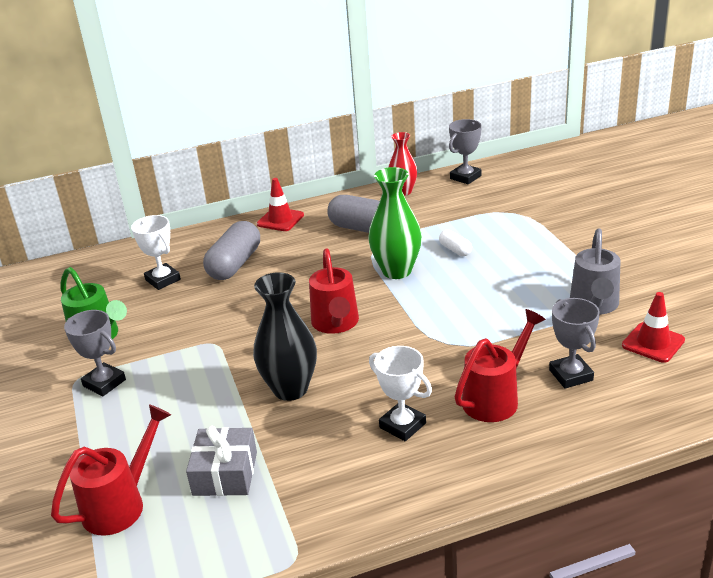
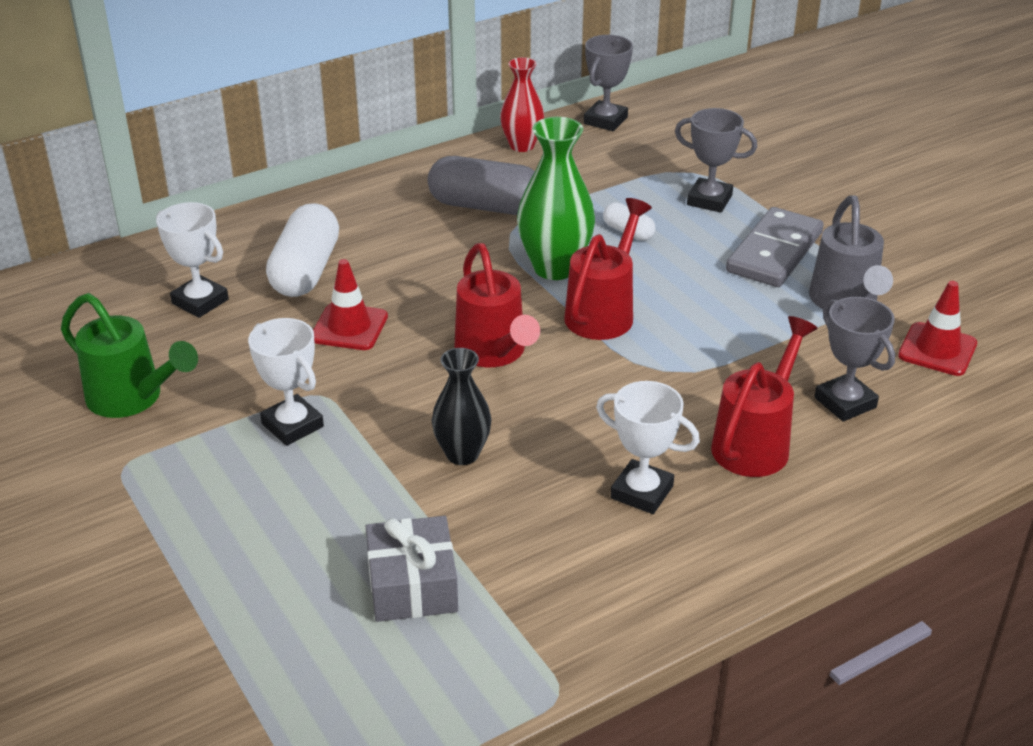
camera: 15 degrees left, 5 degrees up
red watering can [51,404,171,535] -> red watering can moved to [564,198,652,340]
grey trophy [64,310,126,396] -> grey trophy moved to [675,108,757,213]
grey capsule [203,221,260,280] -> white capsule [266,203,339,297]
black vase [253,272,317,401] -> black vase [432,348,492,465], size x0.65
red traffic cone [257,178,304,231] -> red traffic cone moved to [313,259,388,350]
none -> white trophy [248,318,324,446]
none -> grey domino [726,207,824,287]

